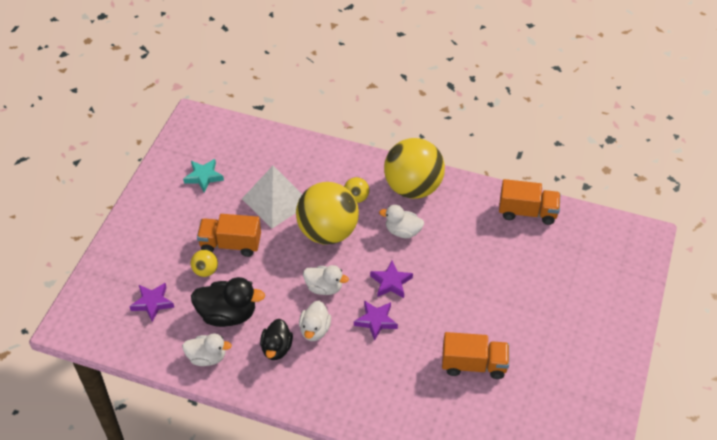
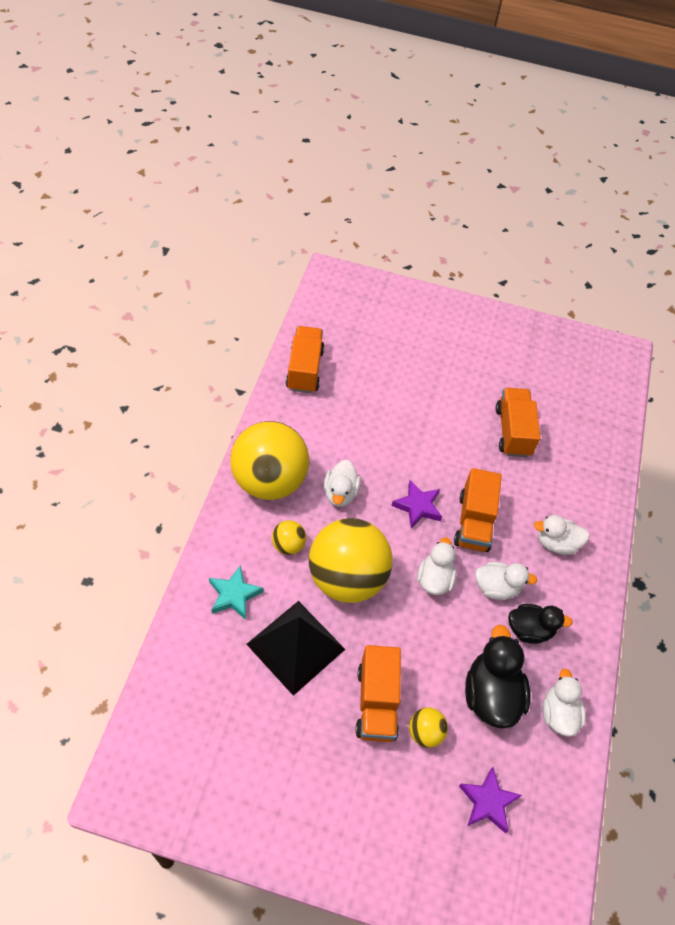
camera: 100 degrees left, 5 degrees up
turquoise star [183,159,224,193] -> turquoise star moved to [209,565,263,620]
white pyramid [242,166,302,228] -> black pyramid [246,601,345,696]
purple star [354,300,398,341] -> orange truck [454,468,502,552]
none -> white duck [534,515,590,555]

